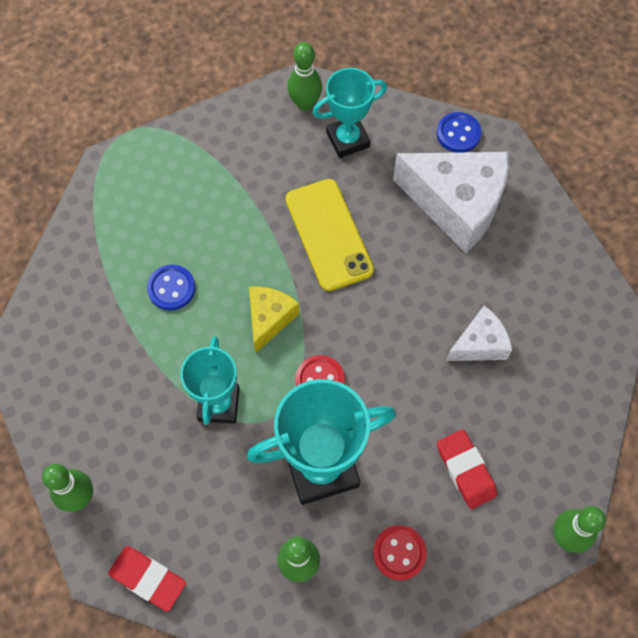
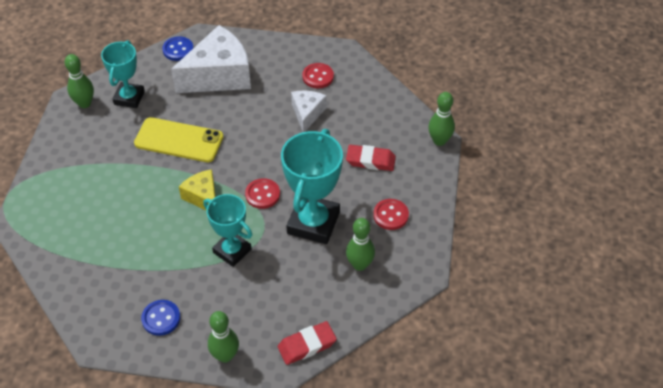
camera: 55 degrees left, 15 degrees down
blue button [147,265,195,310] -> blue button moved to [141,300,180,336]
none -> red button [302,63,334,88]

